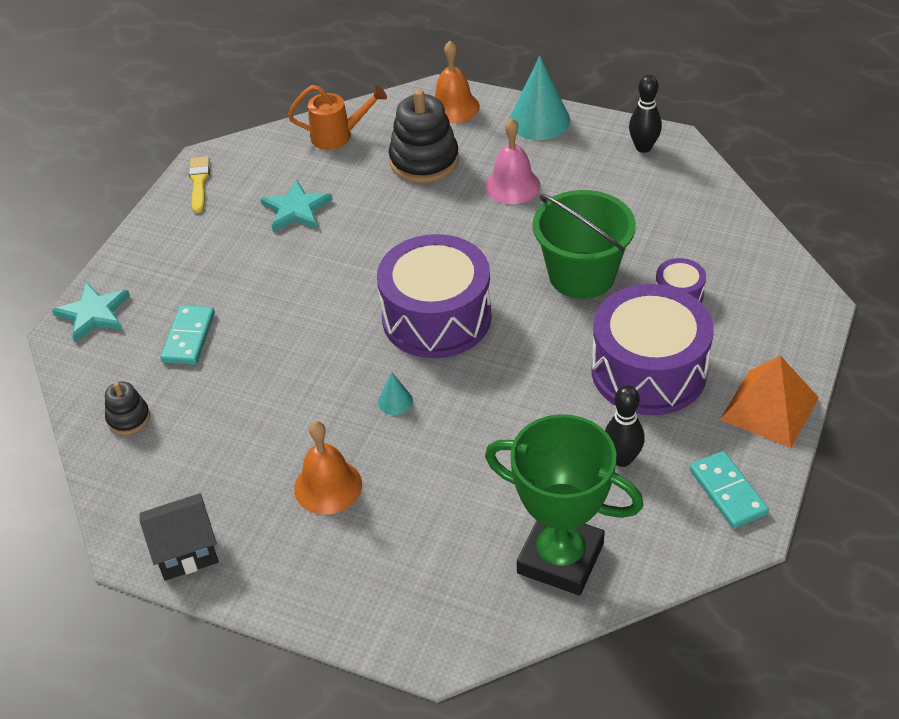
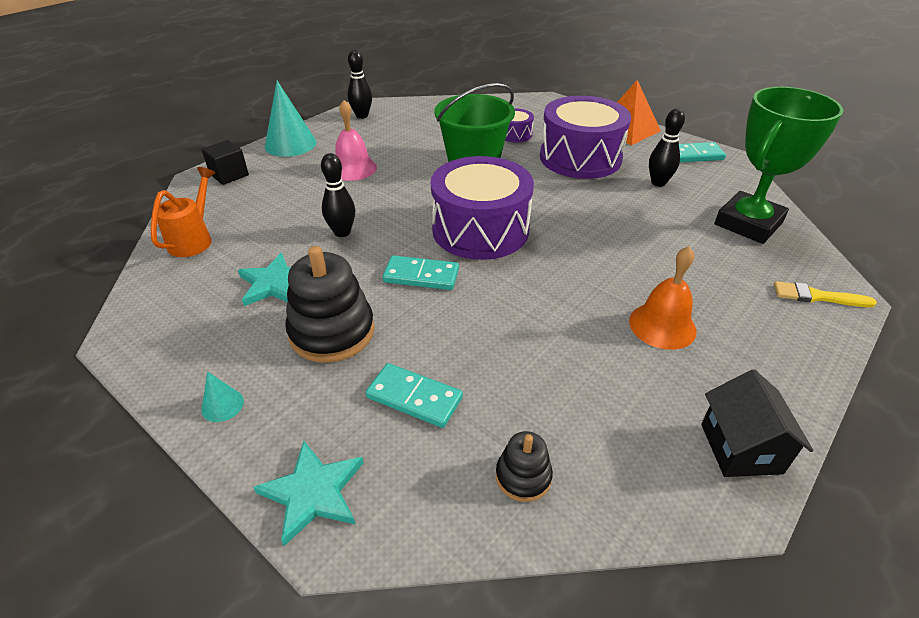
camera: 75 degrees left, 5 degrees down
yellow brush [189,156,210,213] -> yellow brush moved to [774,281,877,307]
turquoise cone [378,373,413,415] -> turquoise cone moved to [201,371,244,422]
black stacking toy [389,89,459,183] -> black stacking toy moved to [285,246,375,363]
orange bell [434,41,480,124] -> black cube [202,140,249,185]
none -> black bowling pin [321,153,355,237]
none -> turquoise domino [383,255,459,290]

